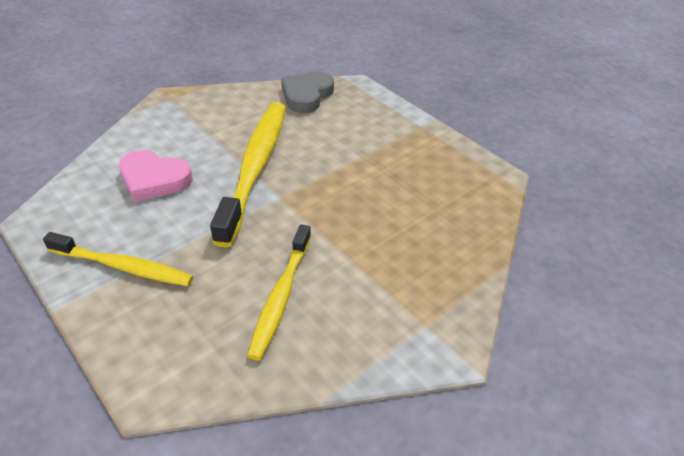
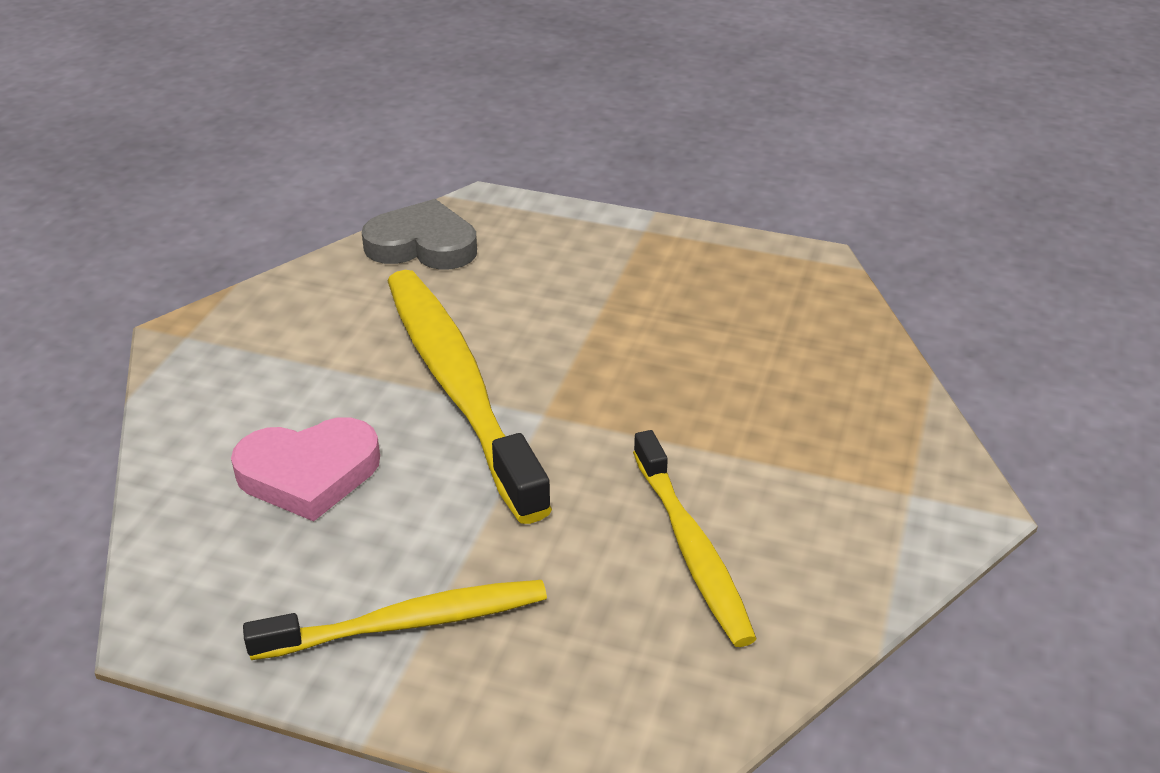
camera: 30 degrees left, 5 degrees down
grey heart [281,72,334,113] -> grey heart turned 105 degrees clockwise [362,199,477,270]

